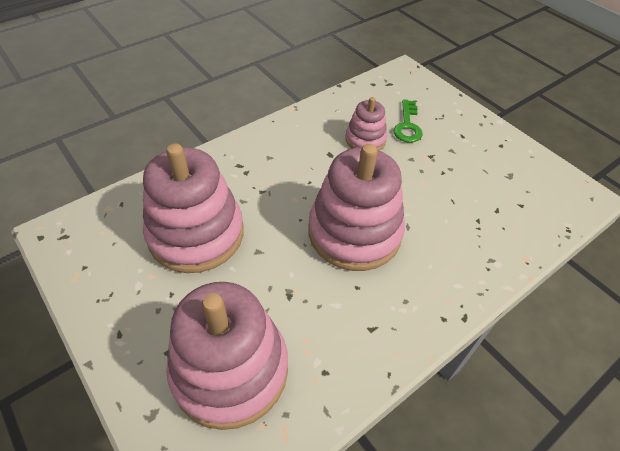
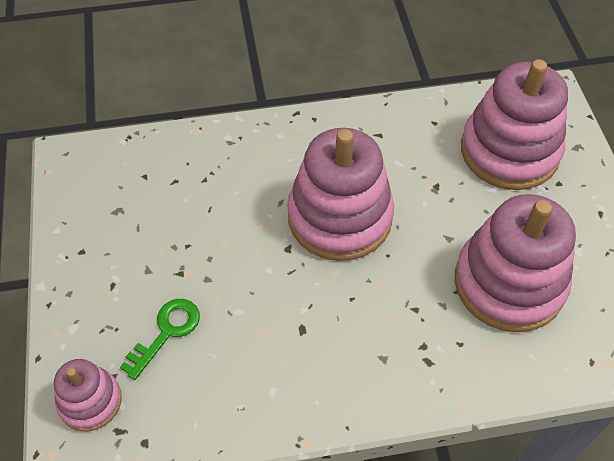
camera: 150 degrees left, 5 degrees up
pink stacking toy [345,97,387,151] -> pink stacking toy moved to [54,359,122,432]

